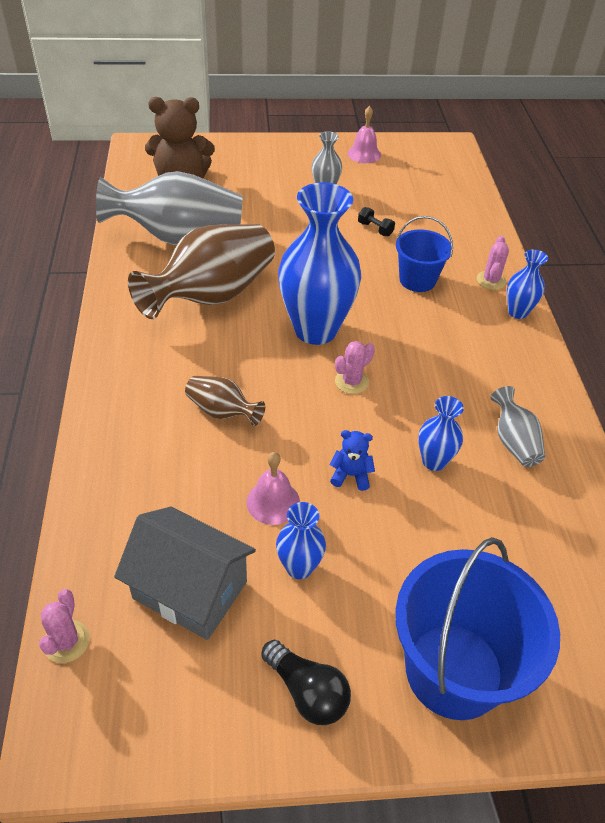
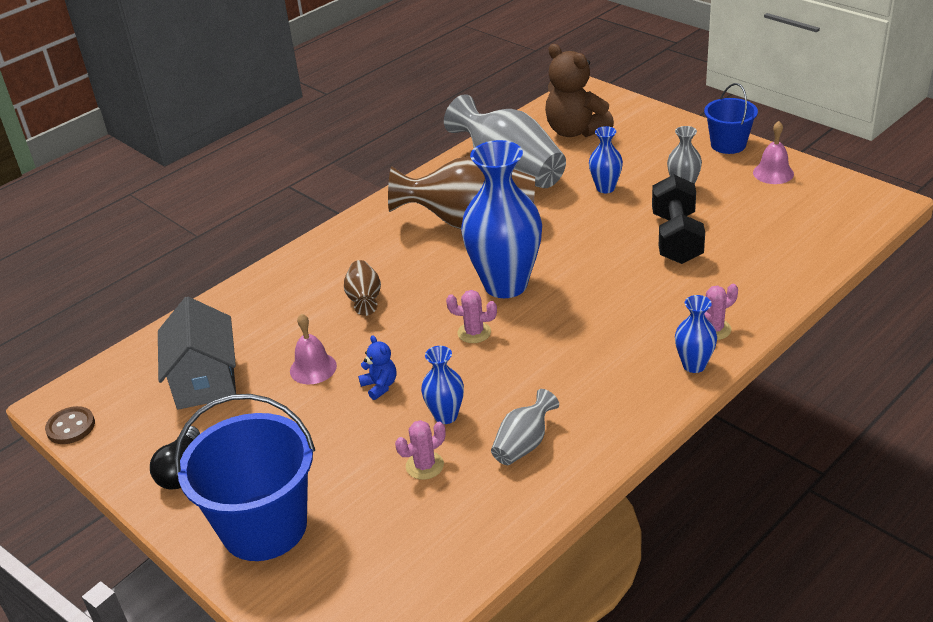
camera: 55 degrees right, 10 degrees down
pink cactus [39,589,90,663] -> pink cactus moved to [395,420,445,480]
blue vase [276,502,326,579] -> blue vase moved to [589,126,623,193]
black dumbbell [358,207,395,236] -> black dumbbell [652,175,705,264], size x2.36
blue bucket [396,216,453,292] -> blue bucket moved to [704,83,758,154]
none -> brown button [45,406,95,444]

